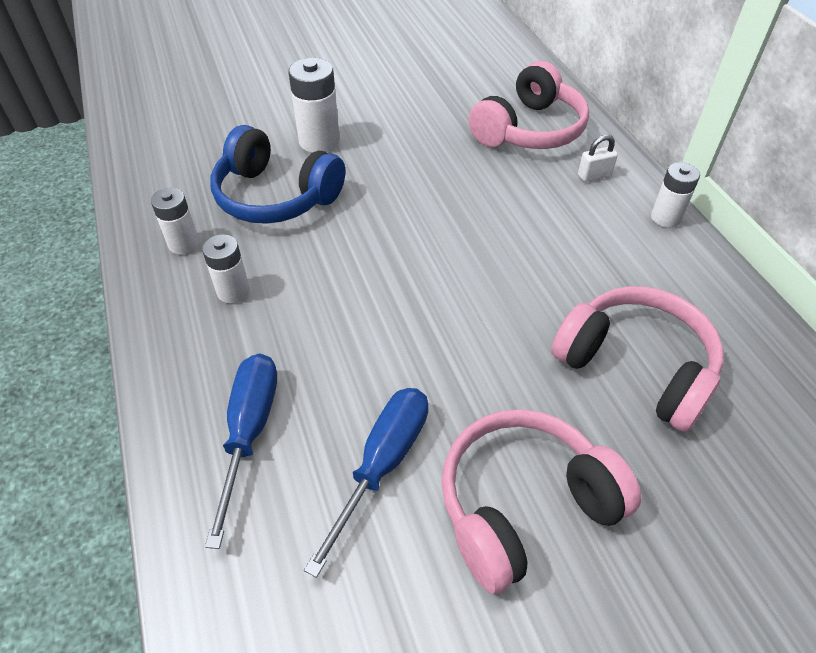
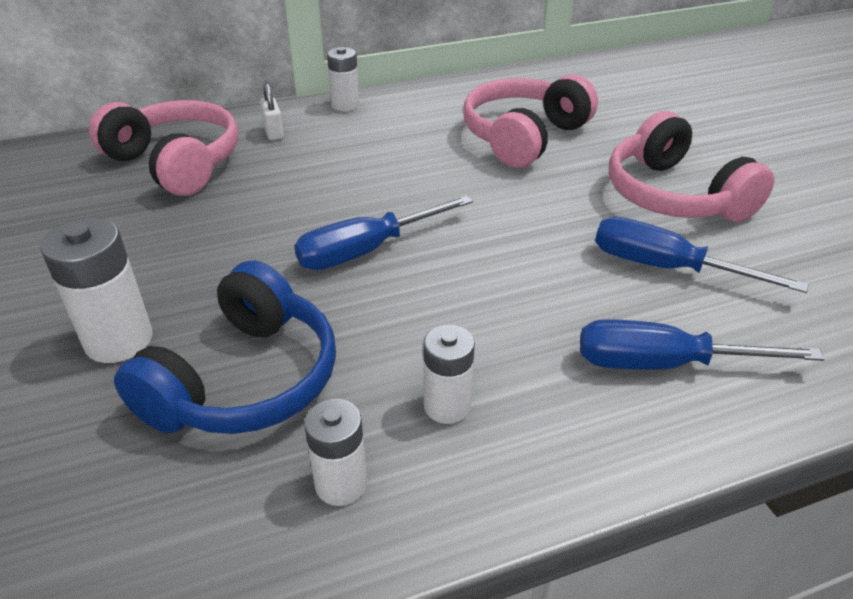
camera: 90 degrees left, 10 degrees down
none -> blue screwdriver [294,195,473,270]

